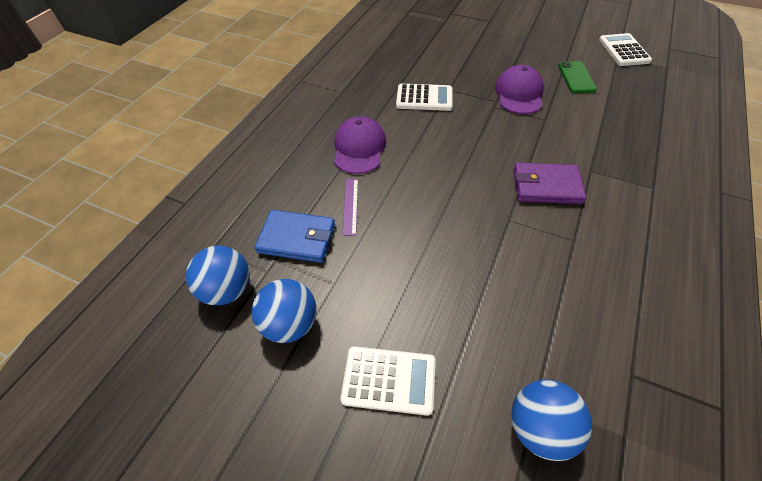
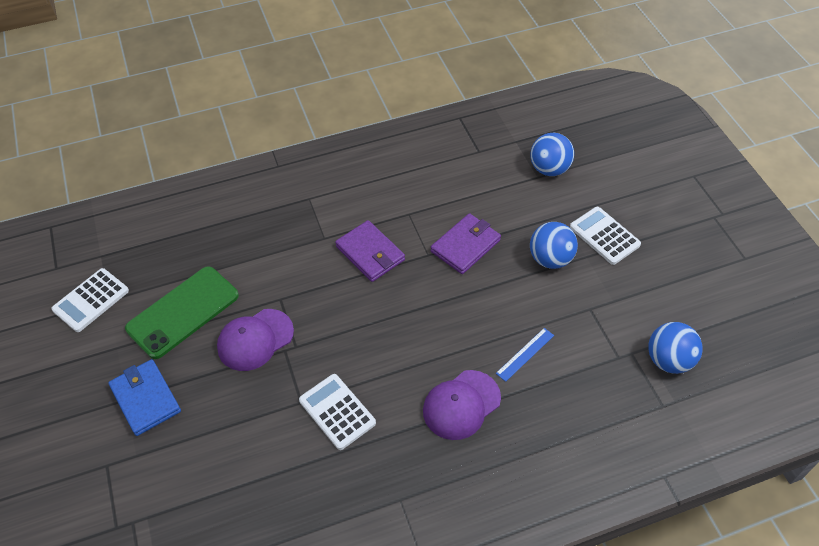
camera: 135 degrees left, 0 degrees up
blue ball [251,279,317,343] -> blue ball moved to [530,222,578,269]
blue wallet [255,210,335,263] -> blue wallet moved to [108,359,181,436]
purple ruler [342,179,358,236] -> blue ruler [496,328,554,382]
green phone [558,61,597,93] -> green phone [125,266,239,359], size x1.72
none -> purple wallet [431,213,501,274]

